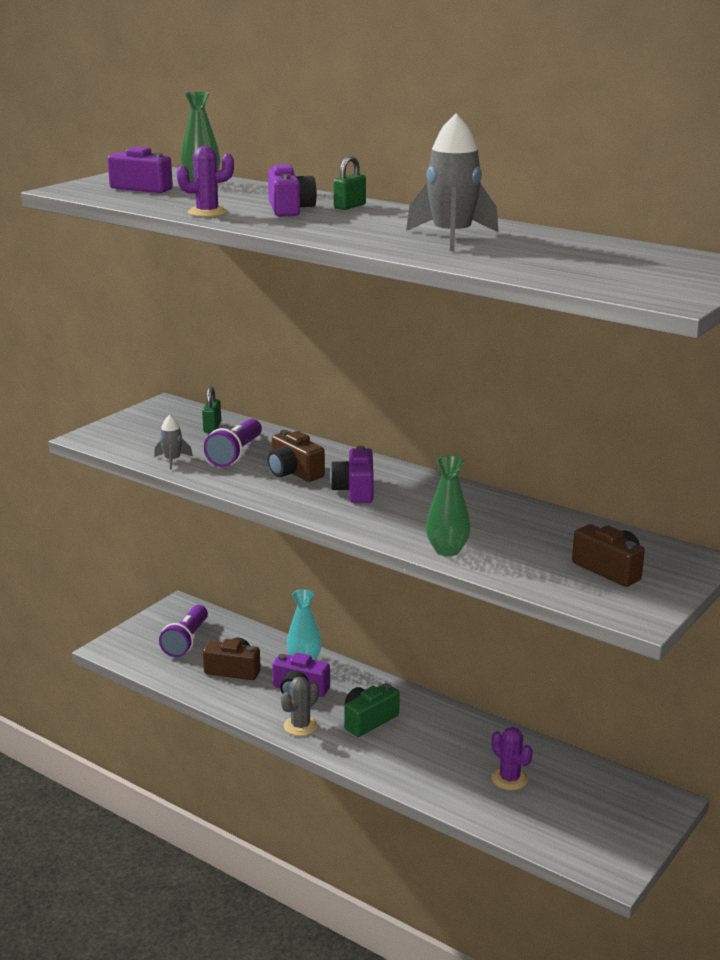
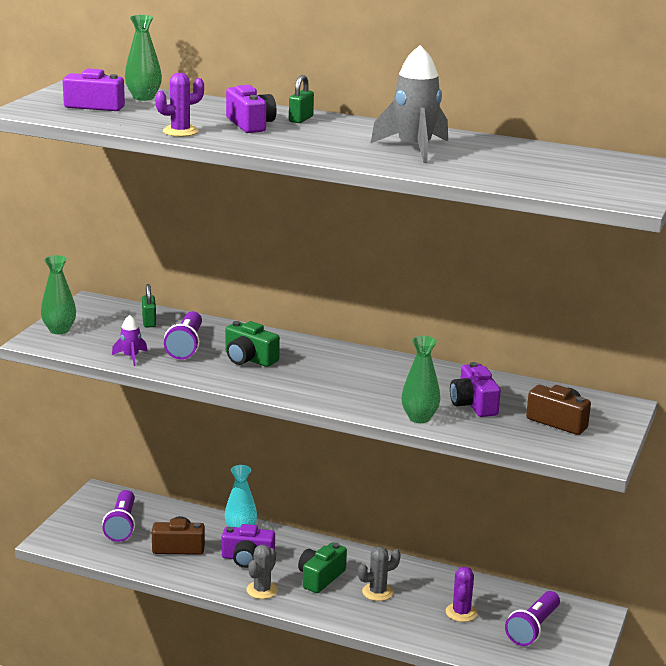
camera: 15 degrees left, 0 degrees up
grey rocket [154,415,193,470] -> purple rocket [112,315,148,366]
brown camera [268,430,325,482] -> green camera [225,321,280,367]
purple camera [330,446,374,503] -> purple camera moved to [450,362,501,417]
purple cactus [492,727,533,790] -> purple cactus turned 60 degrees clockwise [446,567,478,622]
none -> green vase [41,255,76,334]
none -> grey cactus [358,547,401,601]
none -> purple flashlight [505,591,560,646]

